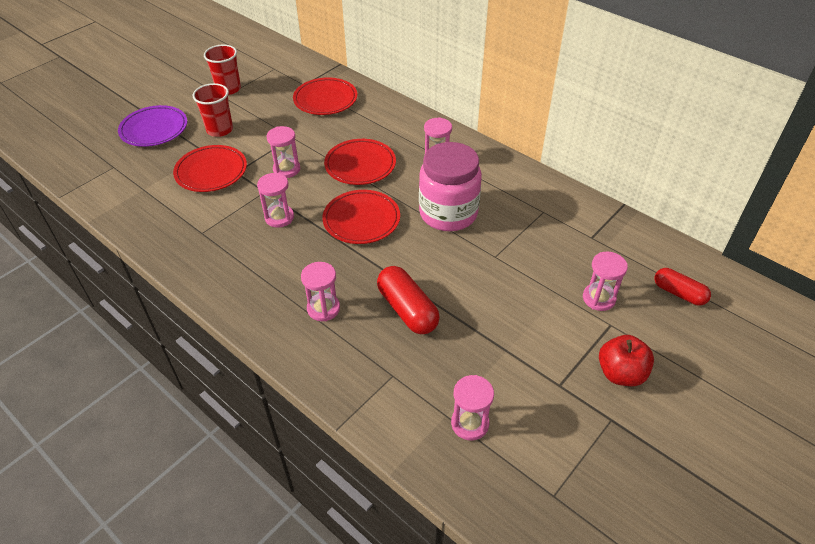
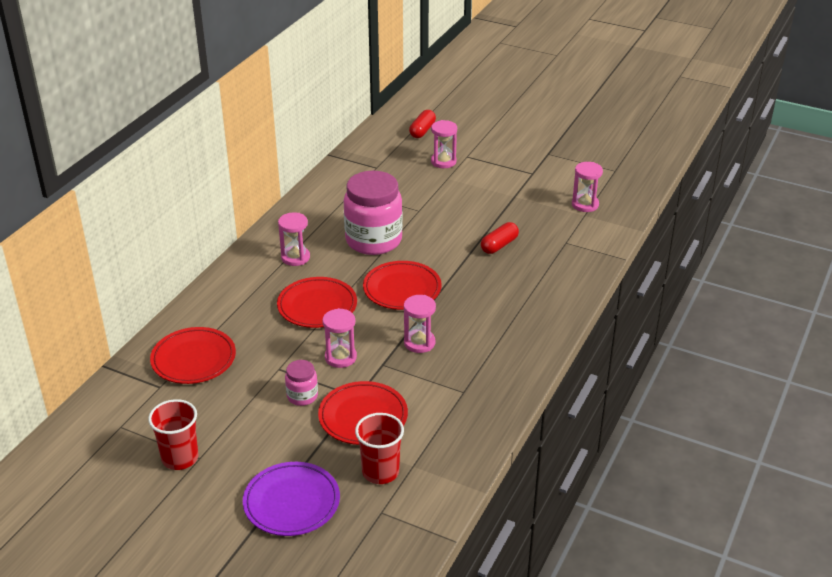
camera: 105 degrees left, 10 degrees down
red cup [193,83,233,137] -> red cup moved to [355,413,404,484]
pink hourglass [301,262,340,321] -> none
red capsule [377,266,440,334] -> red capsule [481,222,519,254], size x0.66
red apple [599,335,654,386] -> none
none -> pink jar [285,360,318,406]

